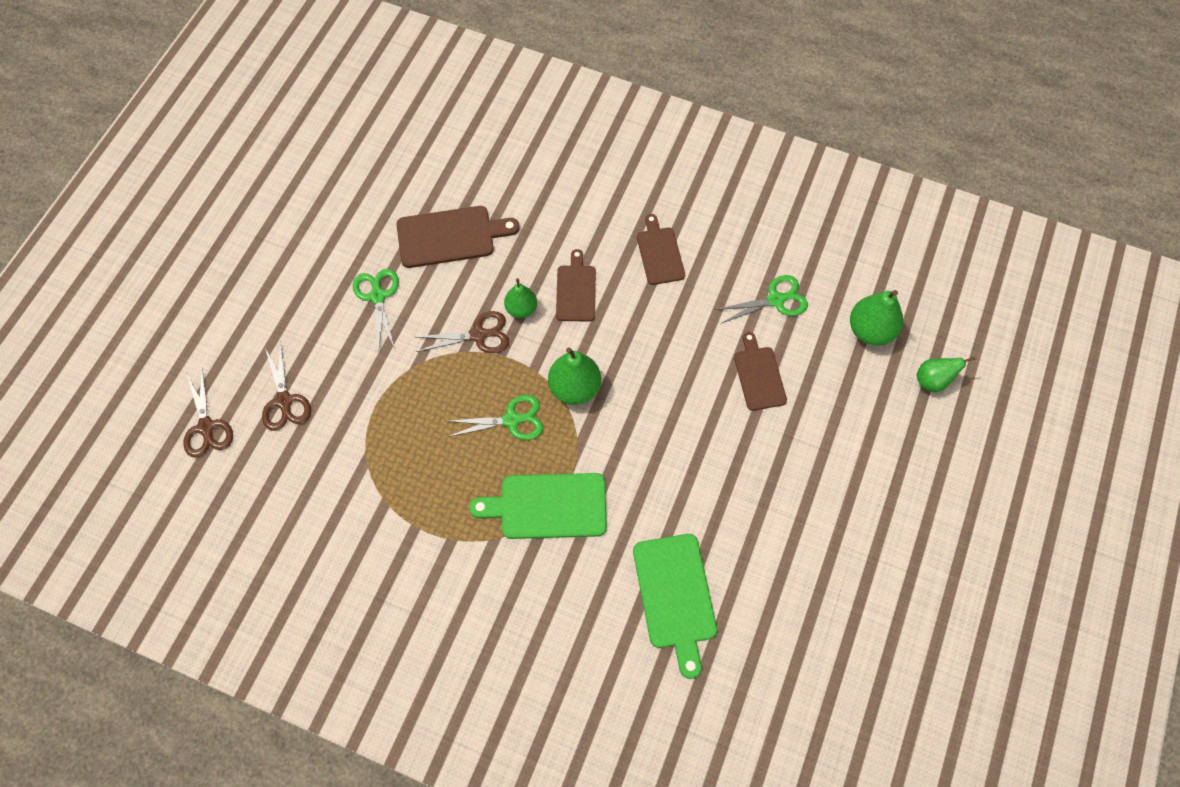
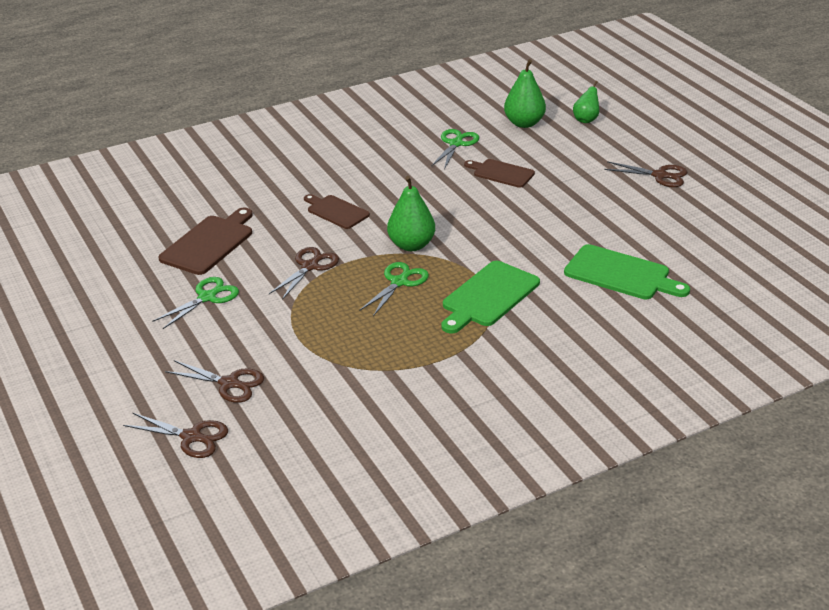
camera: 50 degrees left, 30 degrees down
green scissors [353,269,399,352] -> green scissors turned 105 degrees clockwise [152,277,239,329]
green pear [504,278,537,318] -> none
brown cutting board [637,214,685,285] -> none
none -> brown scissors [604,161,687,187]

